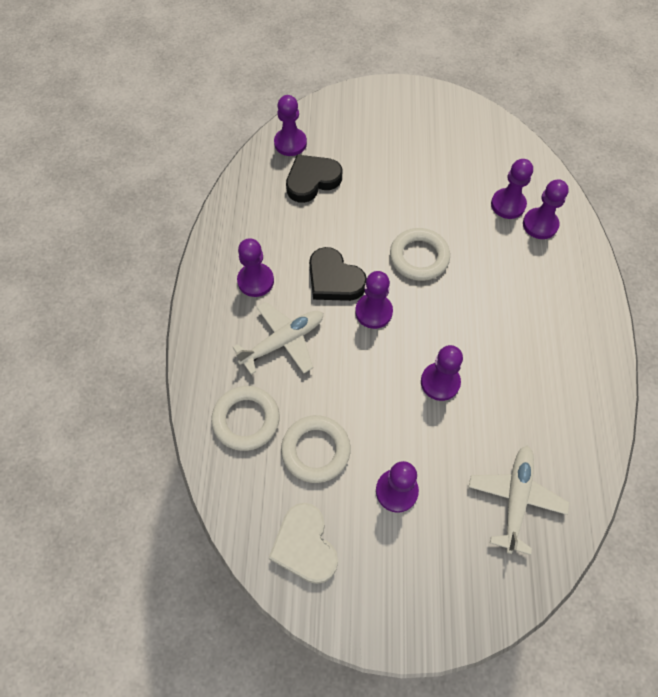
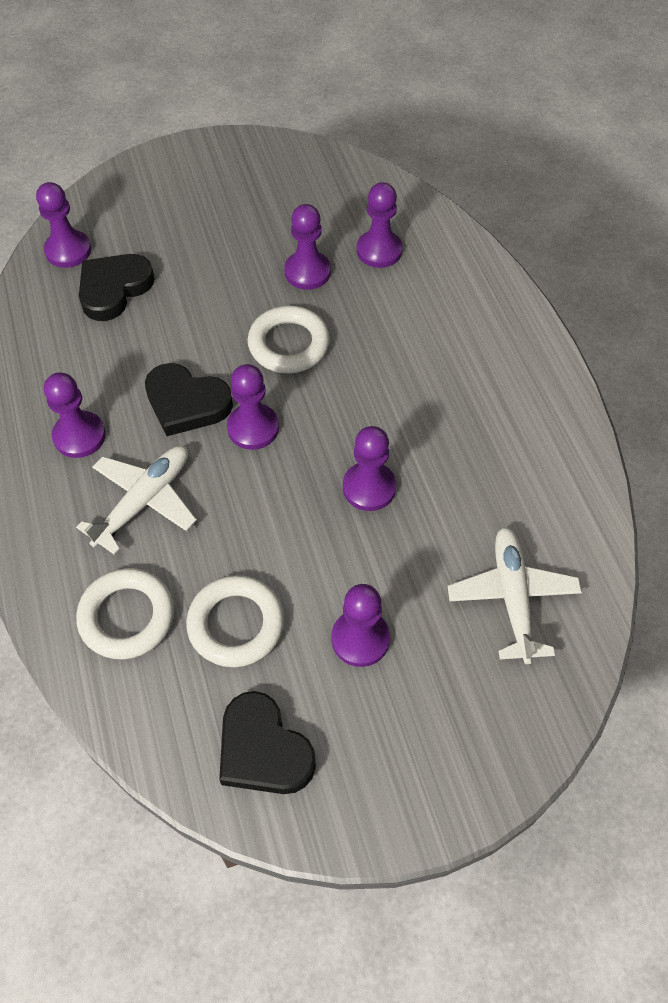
camera: 20 degrees left, 5 degrees down
white heart [269,503,338,584] -> black heart [219,691,316,794]
purple pawn [523,179,569,239] -> purple pawn moved to [284,204,331,290]

